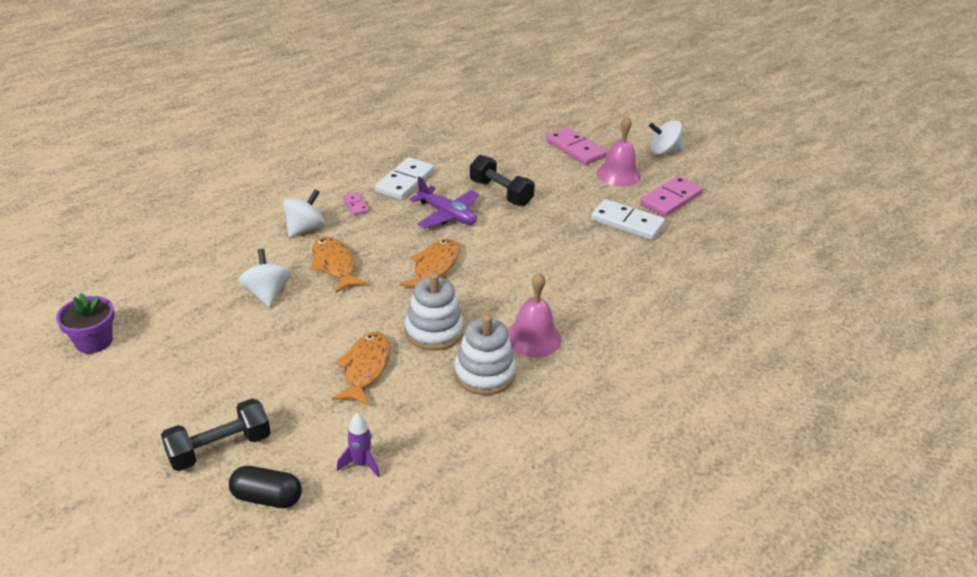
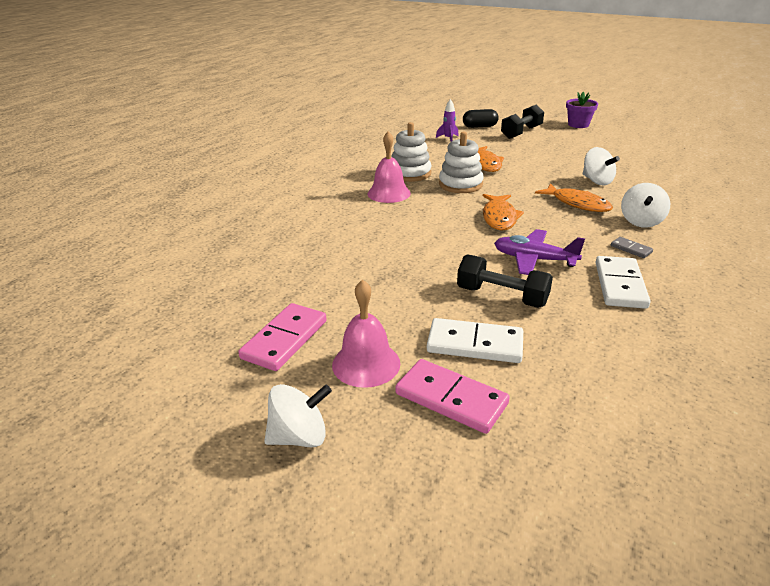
camera: 165 degrees right, 5 degrees down
purple flower pot [56,293,115,354] -> purple flower pot moved to [566,92,598,128]
pink domino [343,193,369,215] -> grey domino [611,237,653,258]
white domino [591,199,665,240] -> white domino moved to [427,318,523,363]

